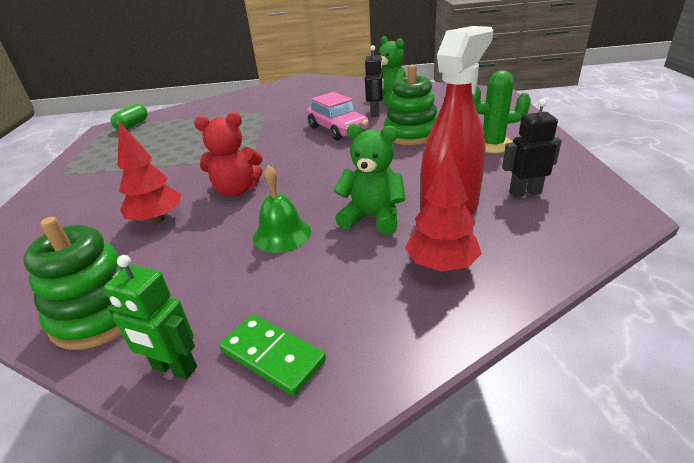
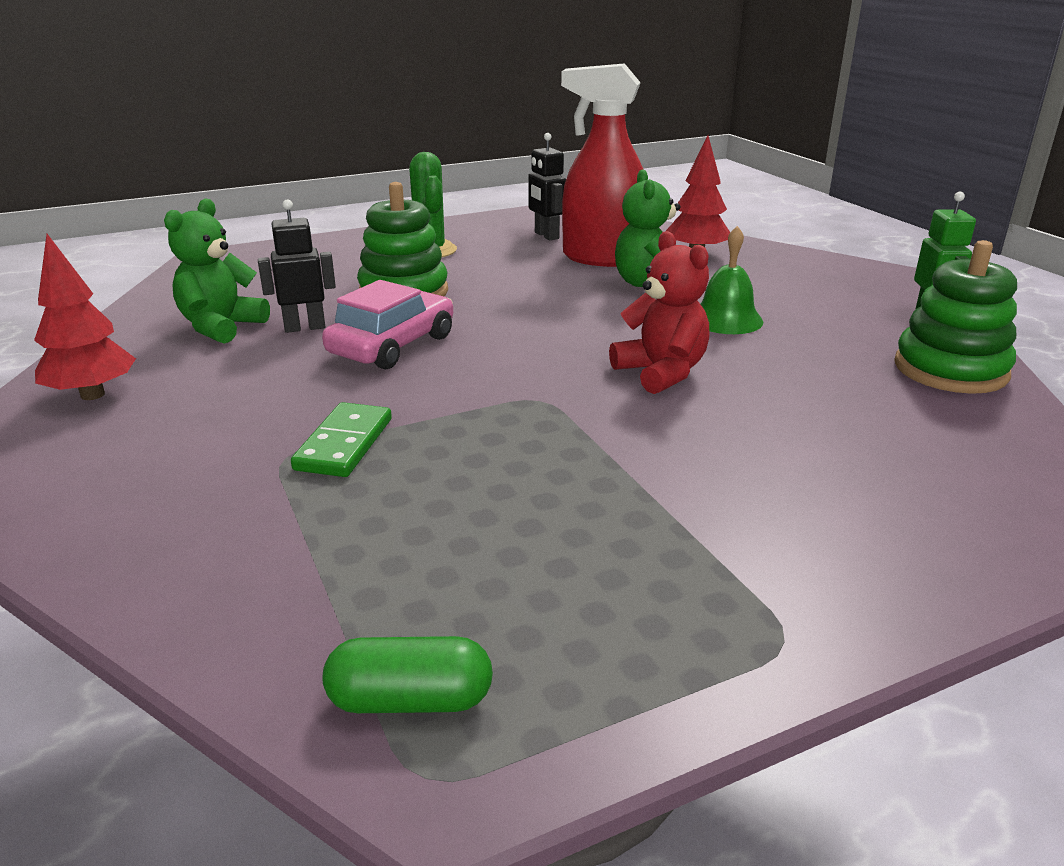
camera: 115 degrees left, 5 degrees down
red tree [118,122,181,224] -> red tree moved to [34,234,136,400]
green domino [219,314,326,396] -> green domino moved to [291,402,392,477]

